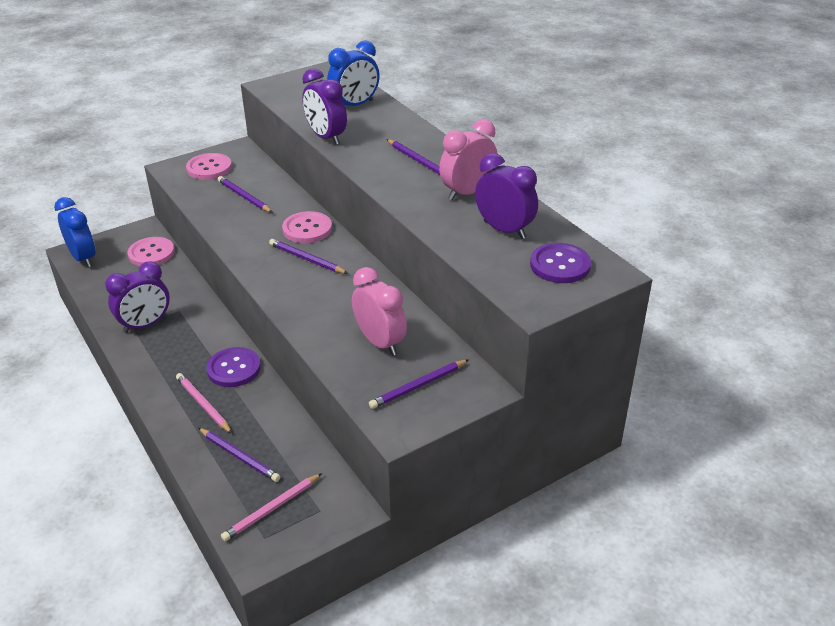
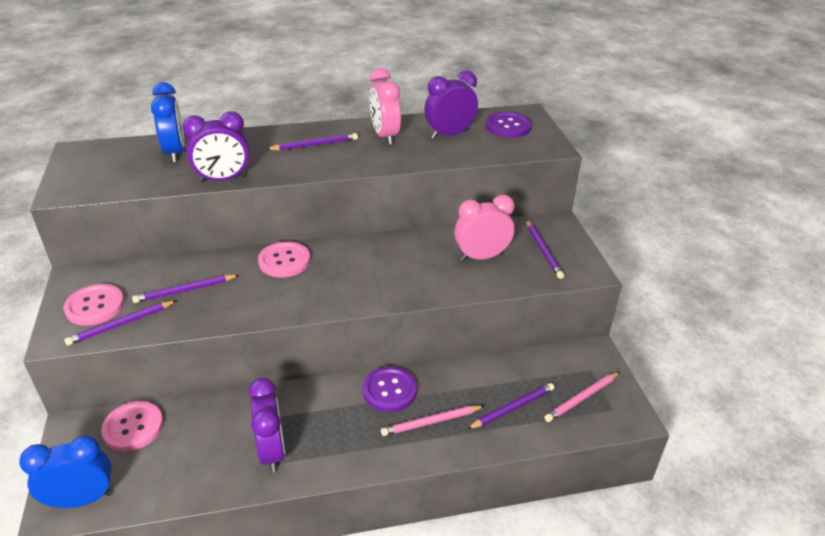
camera: 70 degrees left, 0 degrees up
pink pencil [221,473,322,541] -> pink pencil turned 75 degrees clockwise [544,372,620,422]
purple pencil [269,239,348,274] -> purple pencil moved to [64,300,177,346]

